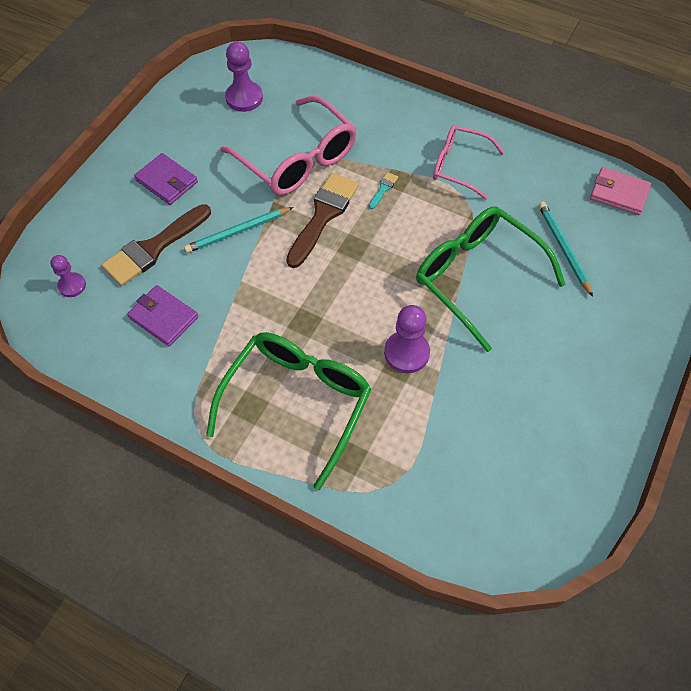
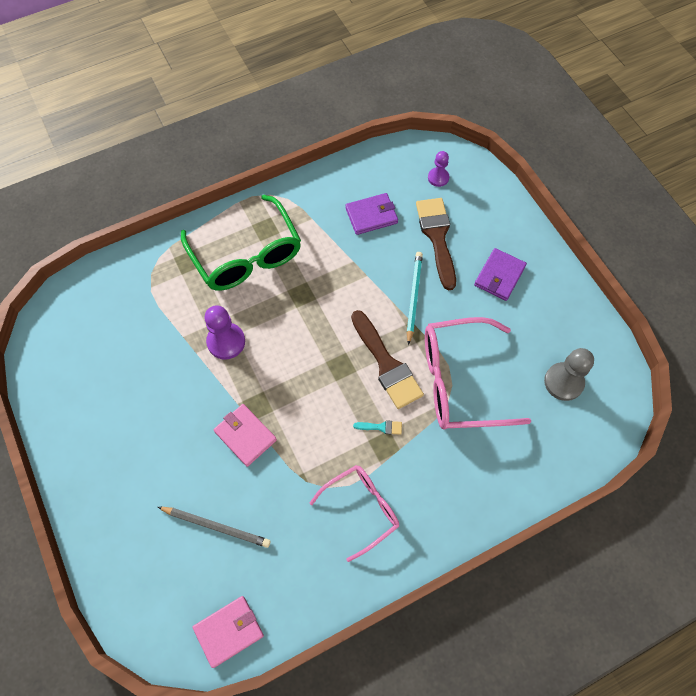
camera: 125 degrees right, 5 degrees up
purple wallet [134,153,198,205] -> purple wallet turned 45 degrees counterclockwise [474,248,527,301]
purple pawn [225,42,263,112] -> grey pawn [544,348,594,401]
turquoise brush [369,172,398,209] -> turquoise brush turned 60 degrees counterclockwise [353,420,402,435]
green glasses [416,206,566,352] -> pink wallet [214,404,277,467]
turquoise pencil [538,202,593,297] -> grey pencil [158,507,270,548]

